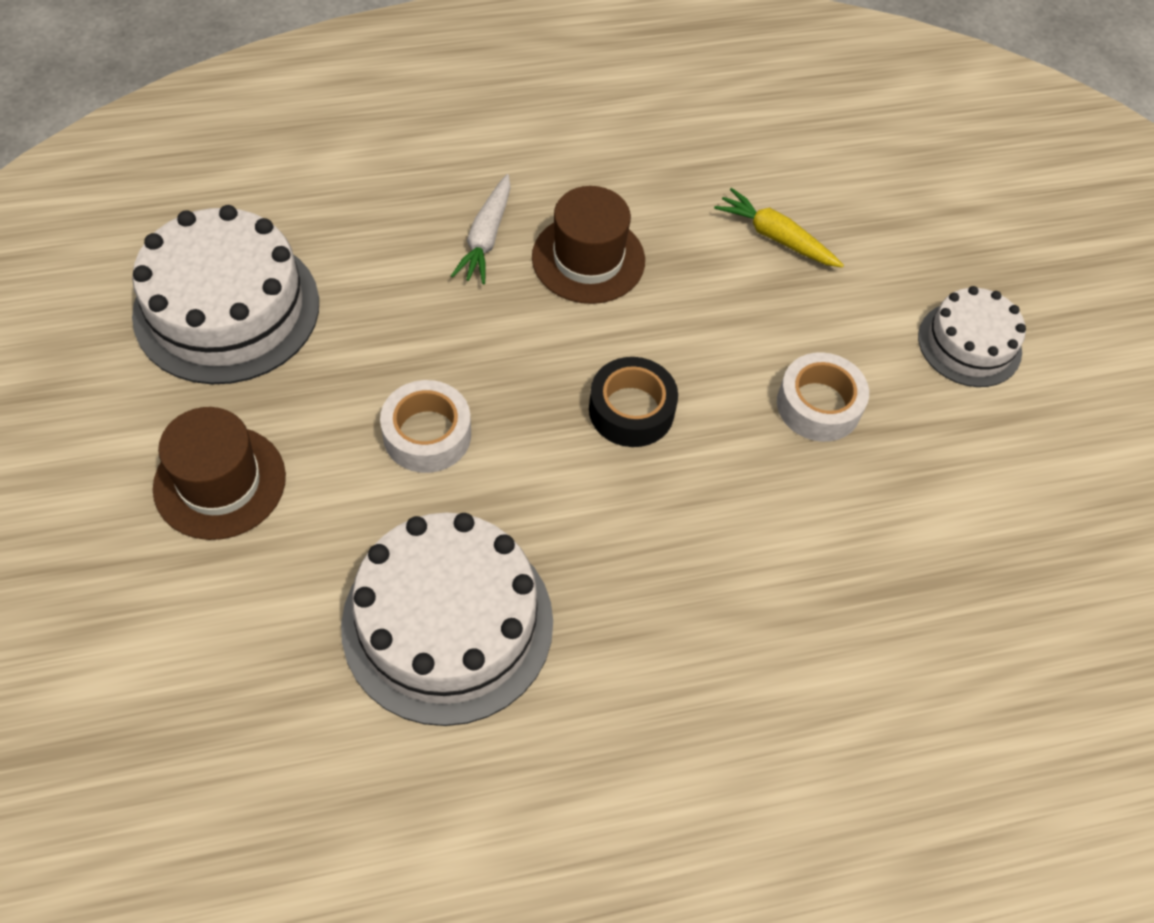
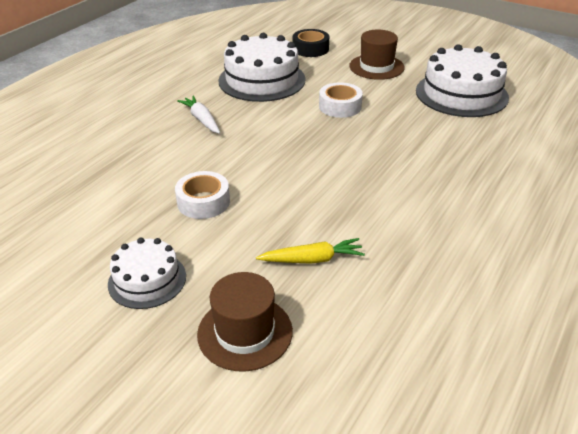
camera: 140 degrees right, 20 degrees down
white carrot [451,174,511,284] -> white carrot moved to [177,96,220,134]
brown hat [532,186,645,304] -> brown hat moved to [197,272,293,372]
black tape [589,357,678,447] -> black tape moved to [293,29,329,57]

